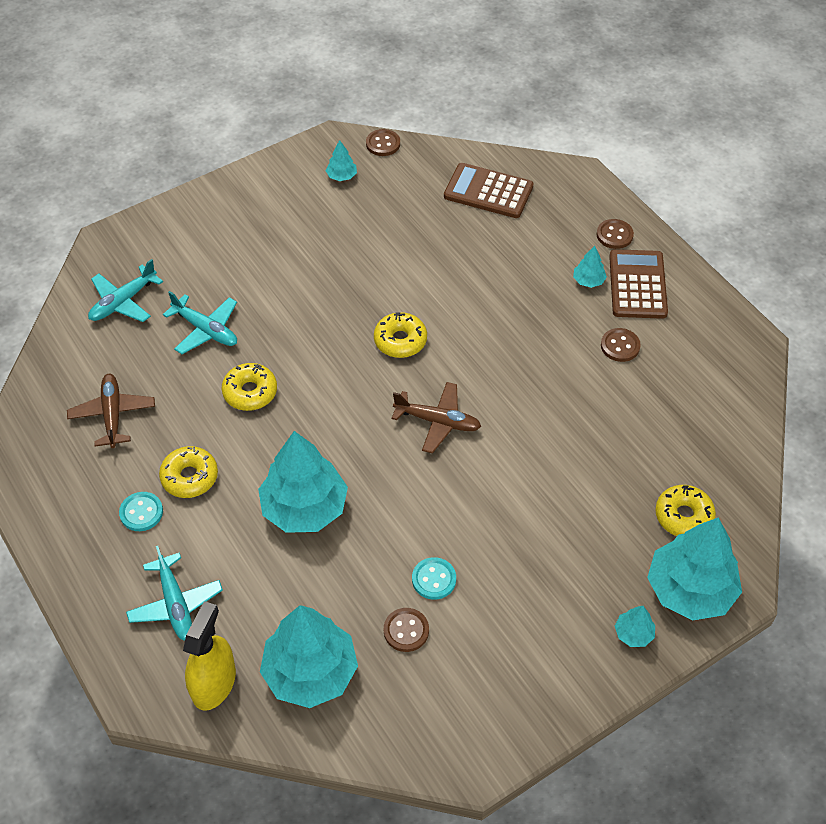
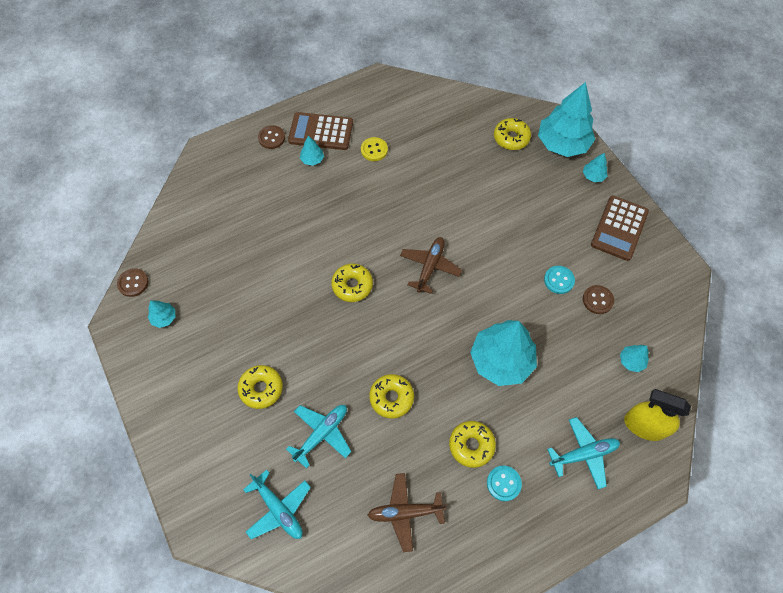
camera: 85 degrees left, 10 degrees up
turquoise tree [260,605,358,708] -> turquoise tree [620,345,649,372], size x0.43
brown calculator [444,163,534,218] -> brown calculator moved to [591,196,649,261]
brown button [601,328,641,362] -> yellow button [361,137,388,161]
none -> yellow donut [238,365,283,409]

